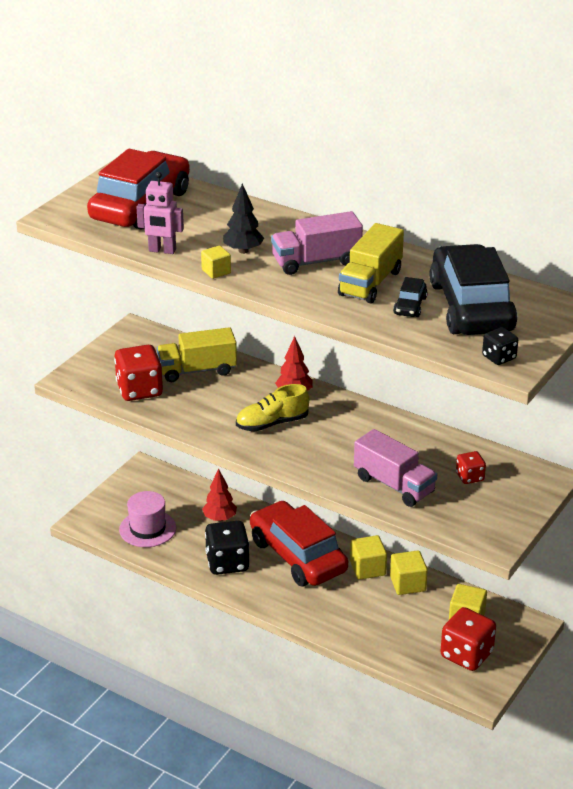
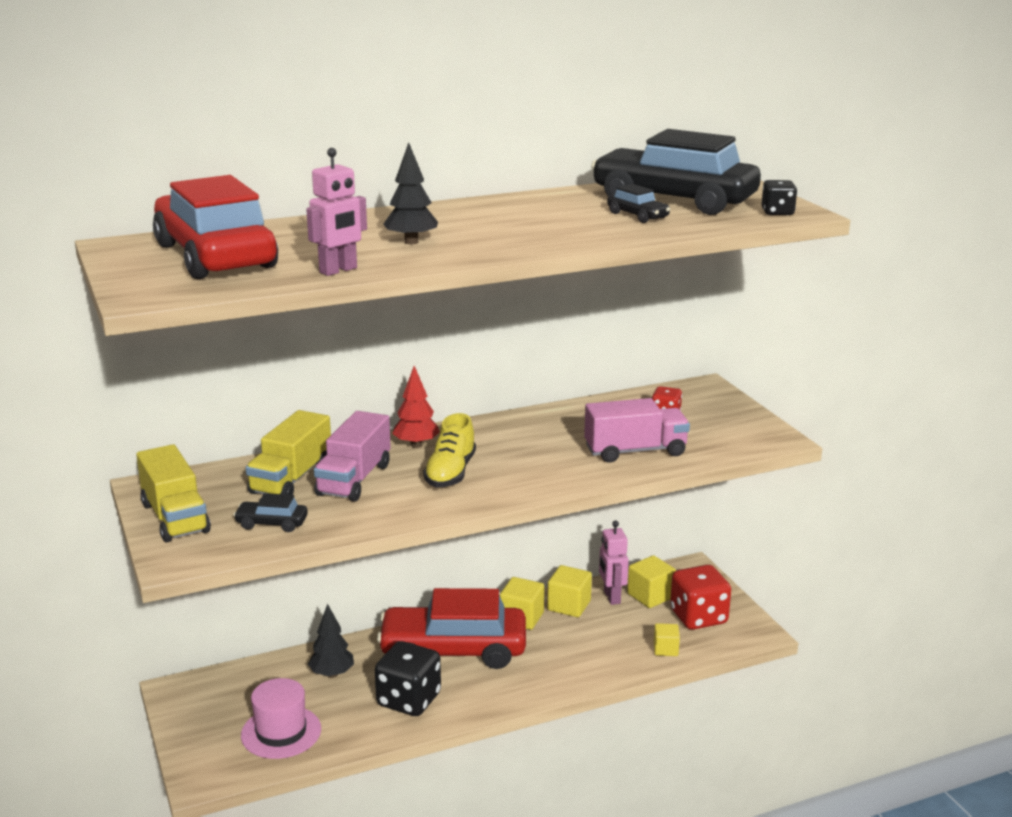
camera: 55 degrees left, 10 degrees down
red dice [114,345,163,401] -> black car [234,493,308,532]
yellow cube [201,246,231,279] -> yellow cube moved to [654,623,680,656]
red tree [202,468,237,522] -> black tree [308,604,354,678]
pink truck [271,211,363,275] -> pink truck moved to [314,411,391,502]
yellow truck [338,223,404,303] -> yellow truck moved to [136,444,211,543]
none -> pink robot [599,520,629,605]

